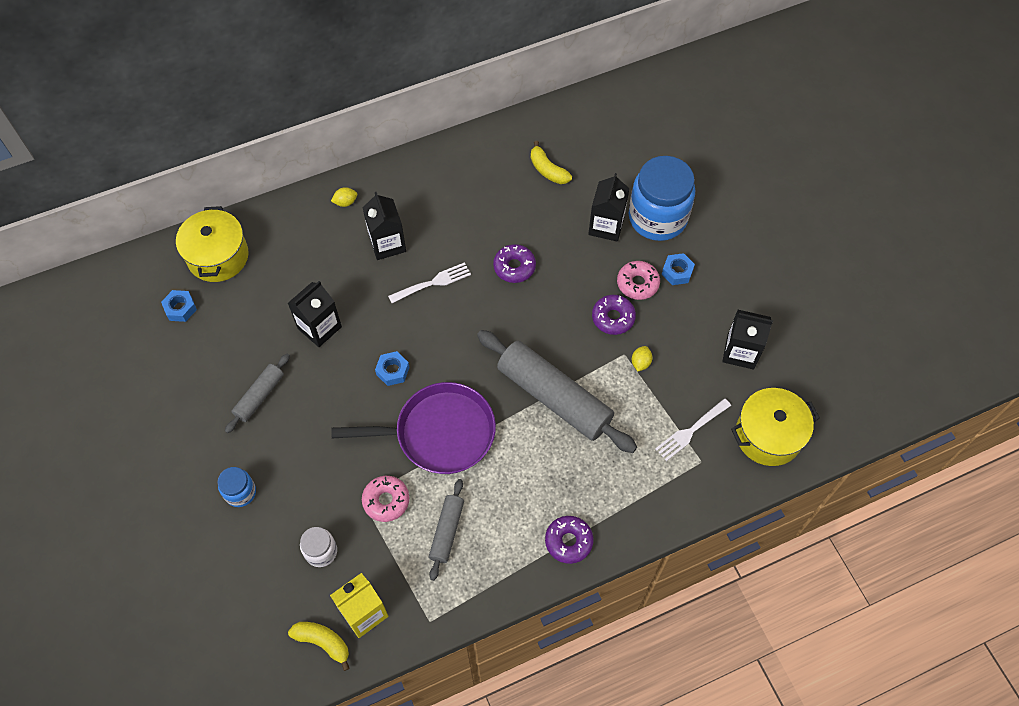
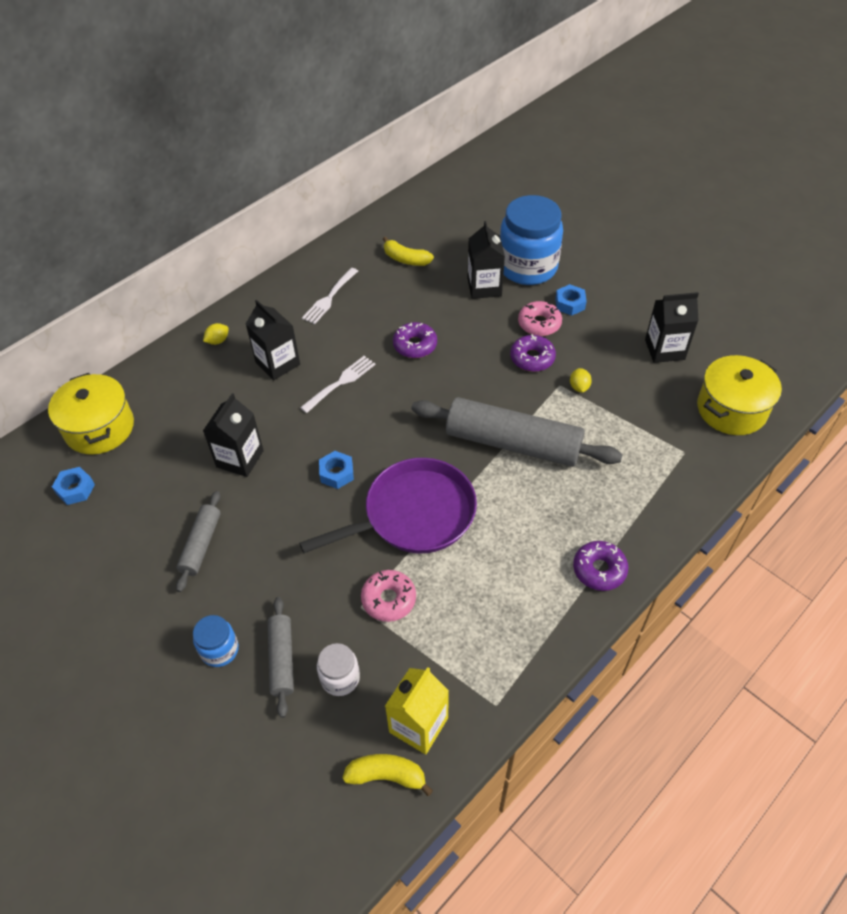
camera: 20 degrees left, 10 degrees down
grey rolling pin [429,479,464,581] -> grey rolling pin moved to [268,597,294,718]
white fork [655,398,731,461] -> white fork moved to [302,268,358,324]

